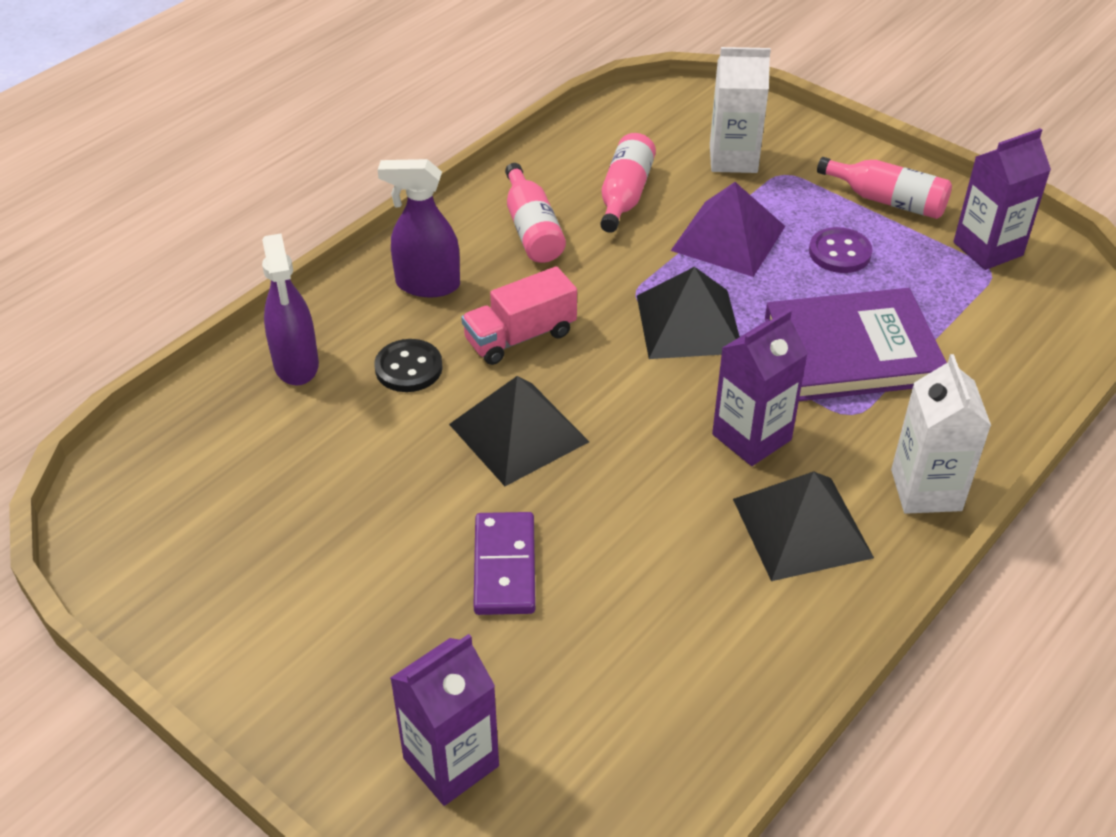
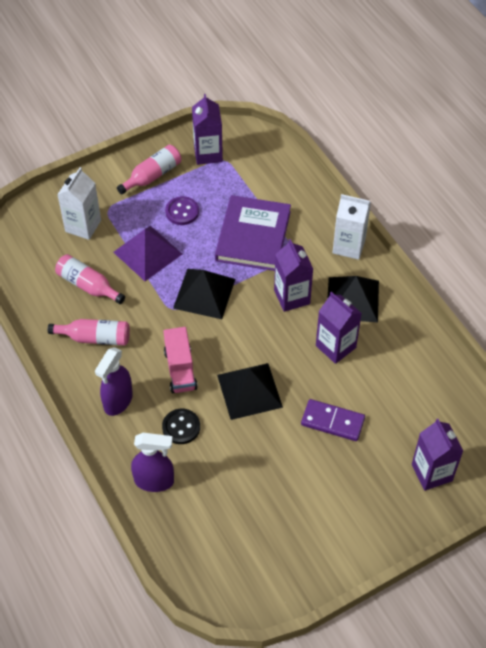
camera: 70 degrees left, 10 degrees up
none -> purple carton [316,292,362,364]

